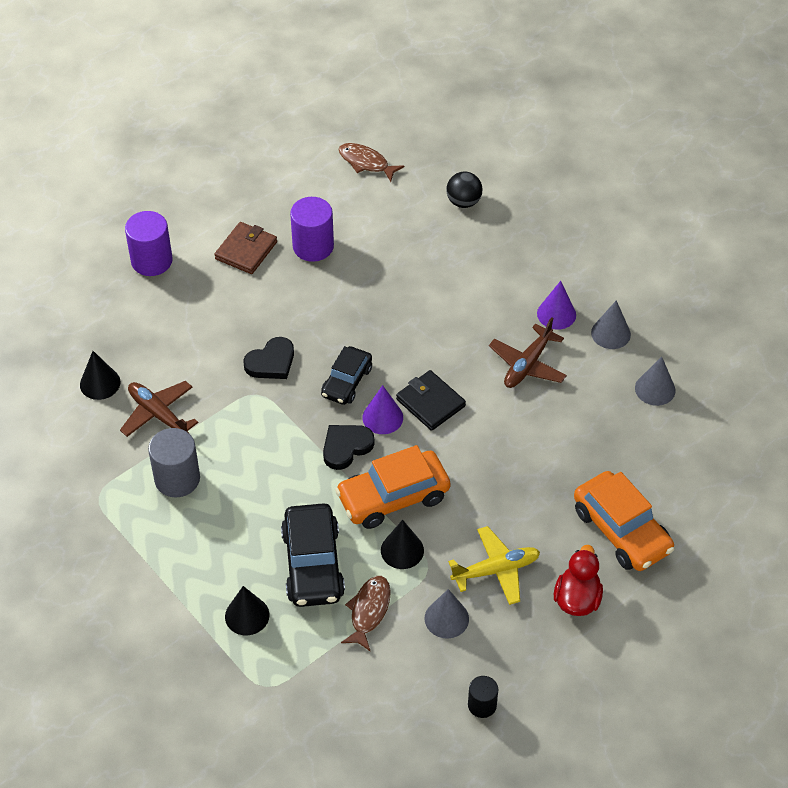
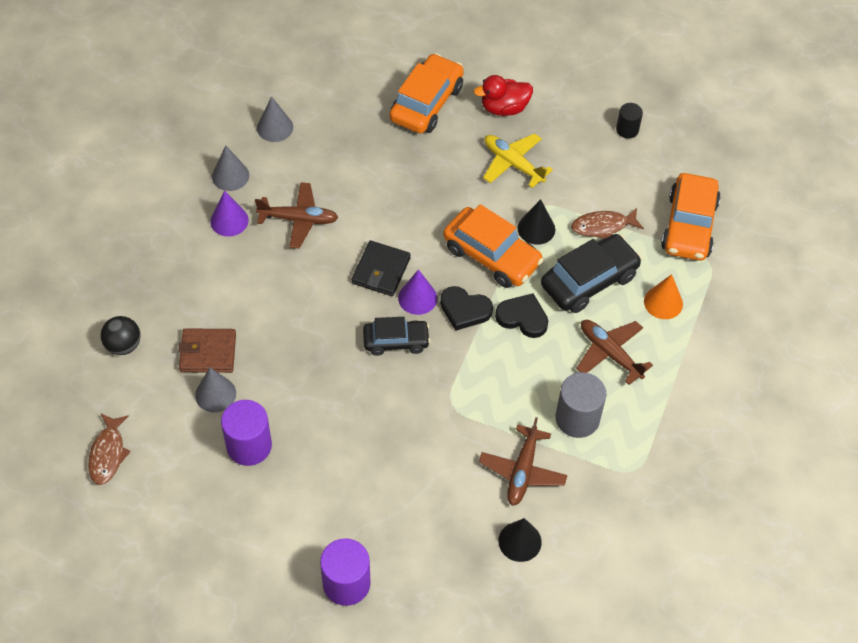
camera: 120 degrees left, 5 degrees up
brown wallet [214,222,277,274] -> brown wallet moved to [178,328,236,373]
black cone [225,586,269,635] -> orange cone [644,274,683,319]
black heart [243,337,294,379] -> black heart moved to [495,293,548,338]
grey cone [425,589,469,639] -> grey cone moved to [195,368,236,413]
none -> brown plane [576,320,653,385]
none -> orange car [661,173,721,261]

